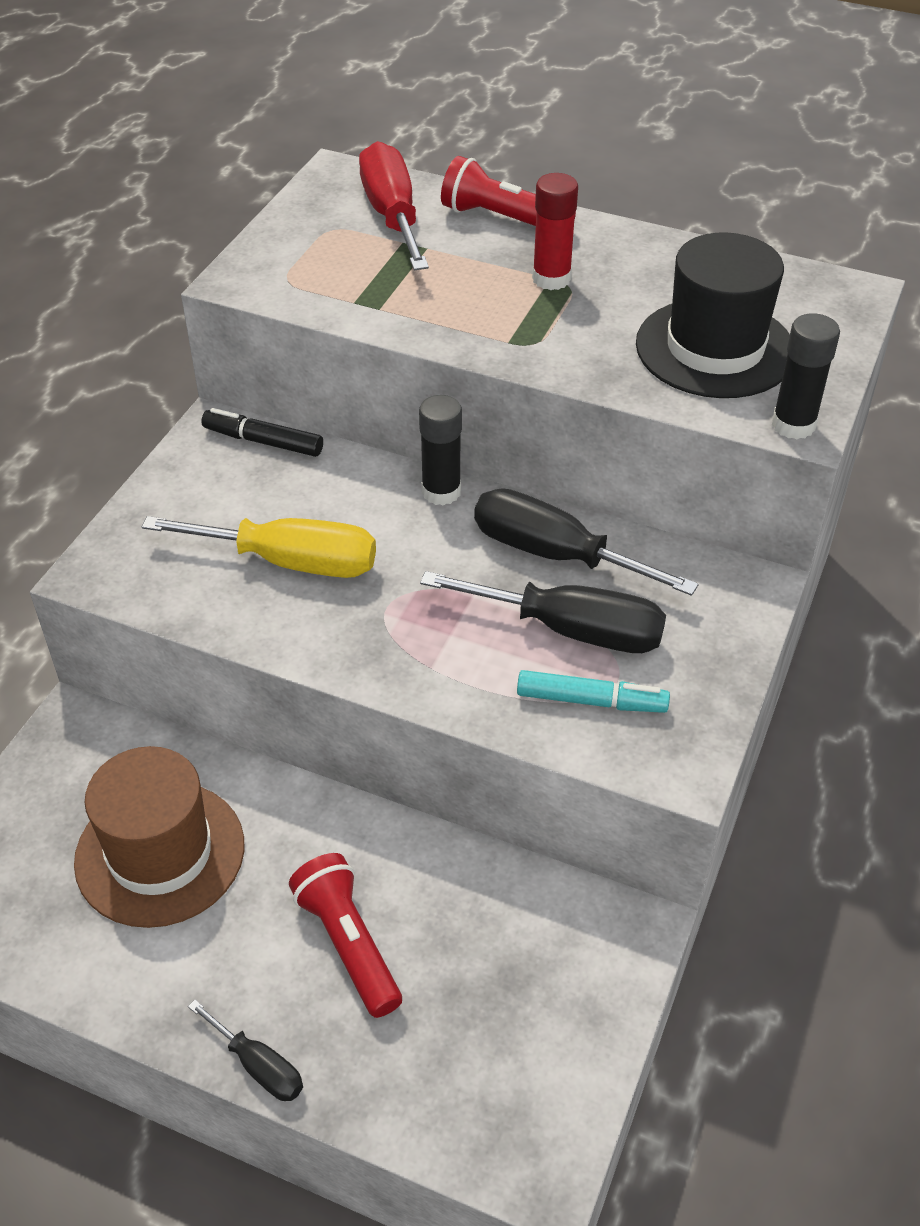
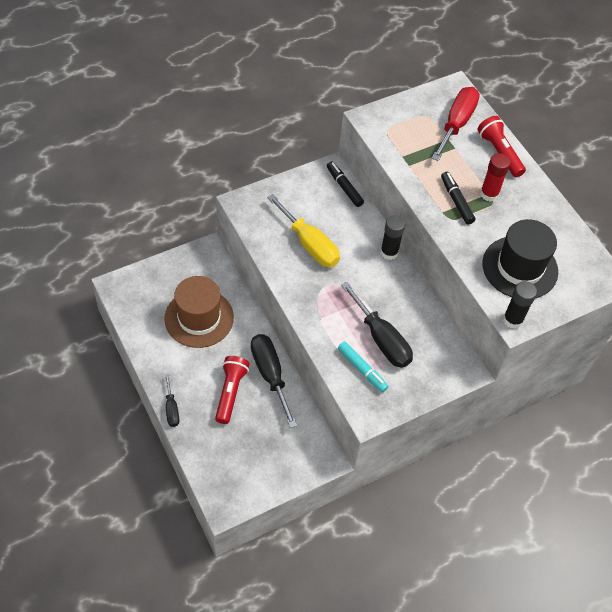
camera: 35 degrees right, 10 degrees up
black screwdriver [474,489,699,596] -> black screwdriver moved to [251,334,297,428]
none -> black marker [441,172,475,224]

